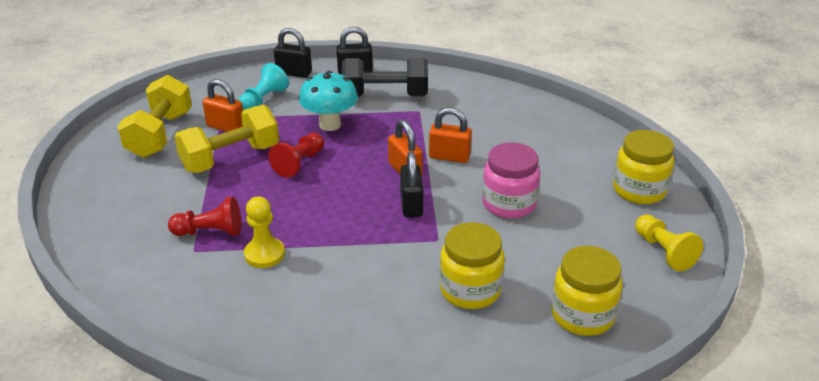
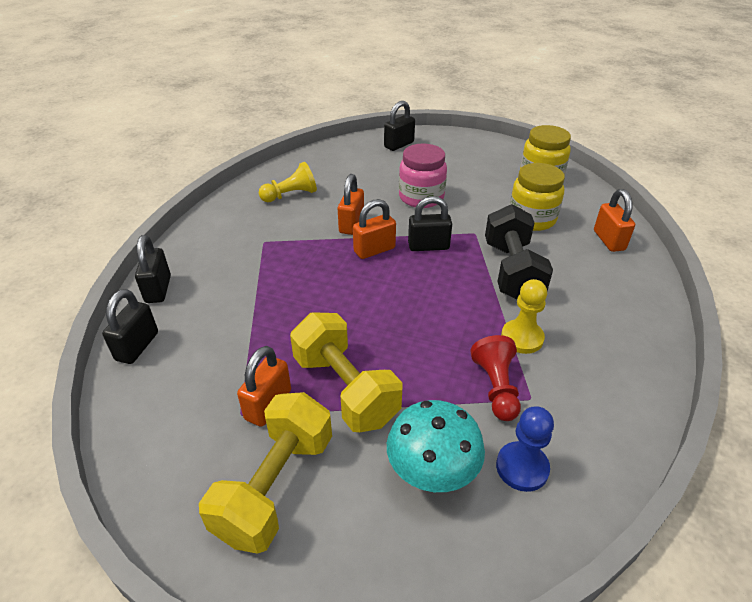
camera: 90 degrees left, 5 degrees up
yellow dumbbell [117,75,192,158] -> yellow dumbbell turned 75 degrees counterclockwise [199,392,332,554]
turquoise pawn [239,63,289,110] -> none
red pawn [269,133,324,178] -> none
turquoise mushroom [299,71,358,131] -> turquoise mushroom moved to [387,400,485,492]
black dumbbell [342,58,428,97] -> black dumbbell moved to [485,204,553,299]
yellow jar [613,130,674,204] -> black padlock [384,101,415,151]
yellow pawn [635,214,703,272] -> yellow pawn moved to [259,162,317,202]
none -> blue pawn [496,406,554,492]
none -> orange padlock [594,189,635,252]

